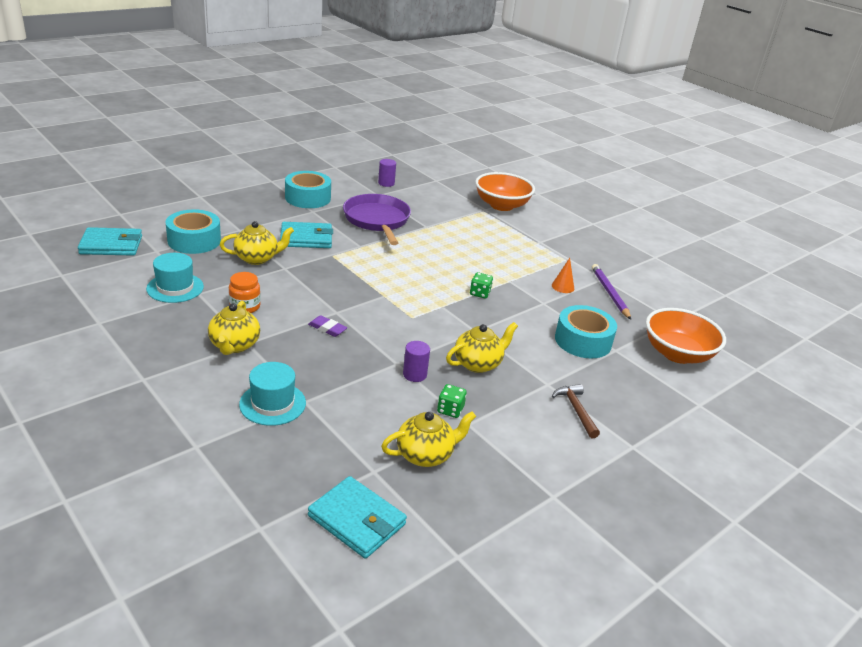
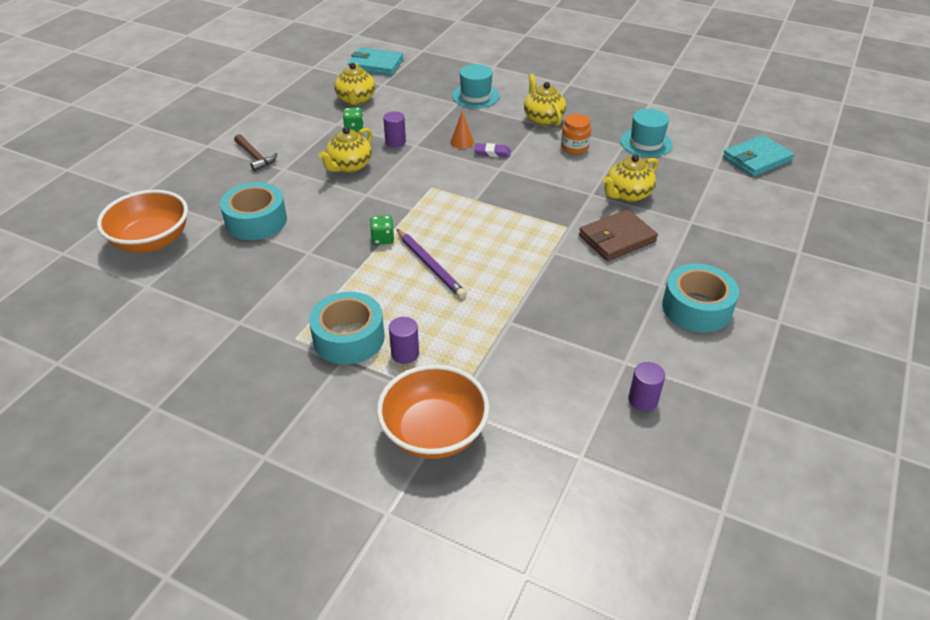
camera: 160 degrees right, 10 degrees up
turquoise tape [166,209,221,254] -> turquoise tape moved to [309,292,385,365]
turquoise wallet [280,222,333,248] -> brown wallet [579,209,658,261]
purple pan [343,194,411,245] -> none
yellow teapot [381,411,476,467] -> yellow teapot turned 45 degrees counterclockwise [334,63,375,105]
orange cone [552,258,574,293] -> orange cone moved to [450,111,474,149]
purple pencil [592,264,631,320] -> purple pencil moved to [397,229,467,299]
none -> purple cylinder [389,317,419,364]

